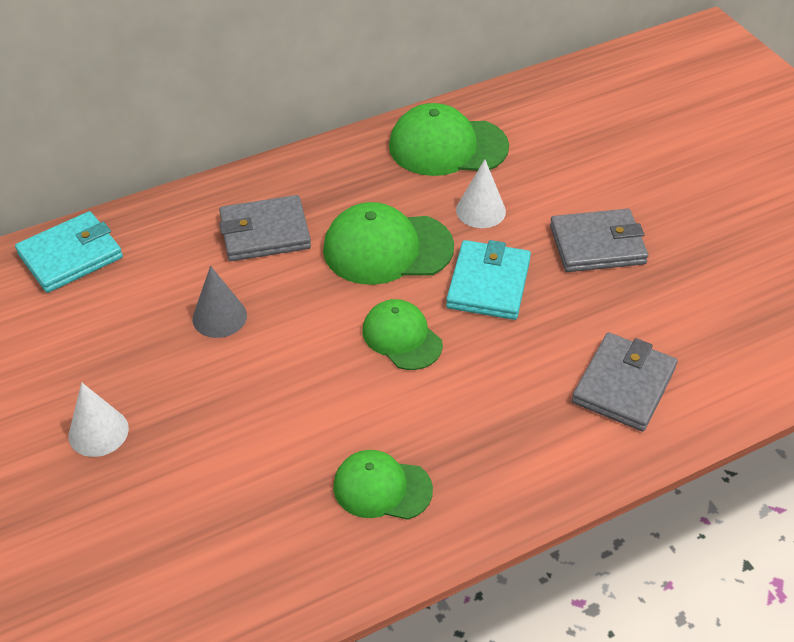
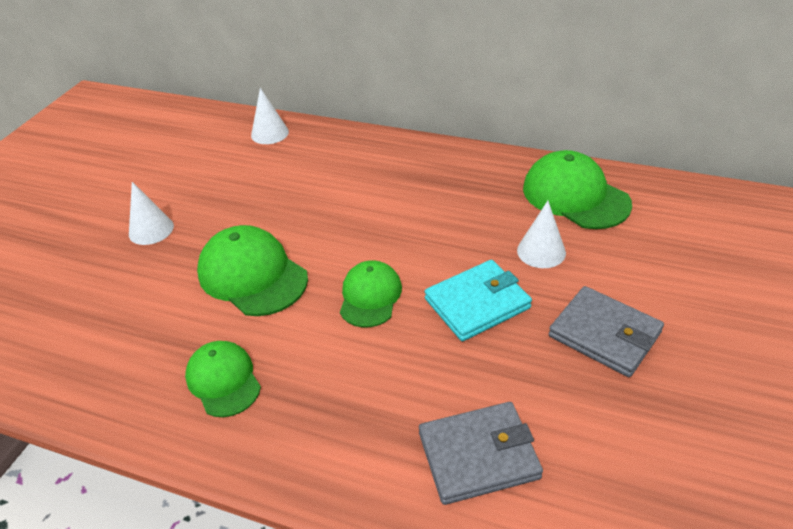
camera: 50 degrees right, 5 degrees down
turquoise wallet [15,211,123,293] -> white cone [251,88,289,144]
grey cone [192,266,247,338] -> none
grey wallet [219,195,311,261] -> none
green cap [323,202,454,285] -> green cap moved to [197,225,308,316]

